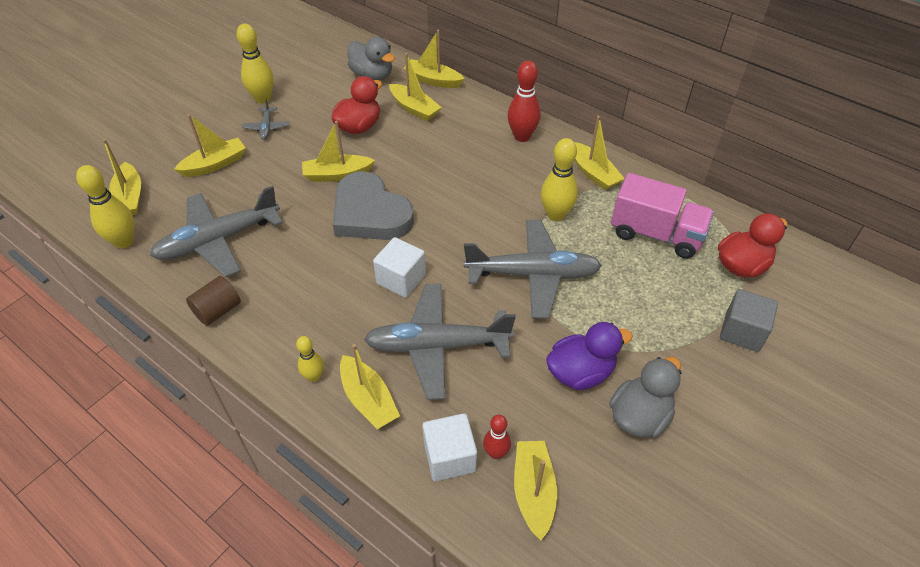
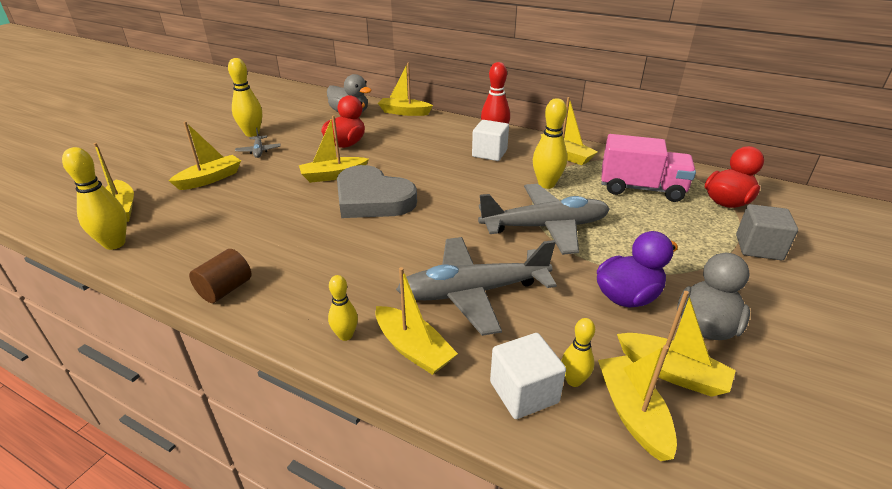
camera: 10 degrees left, 15 degrees down
grey plane [150,186,283,277] -> none
white cube [373,237,426,298] -> white cube moved to [472,120,509,161]
yellow boat [389,53,442,121] -> yellow boat moved to [617,291,736,397]
red bowling pin [483,415,511,459] -> yellow bowling pin [561,318,595,387]

